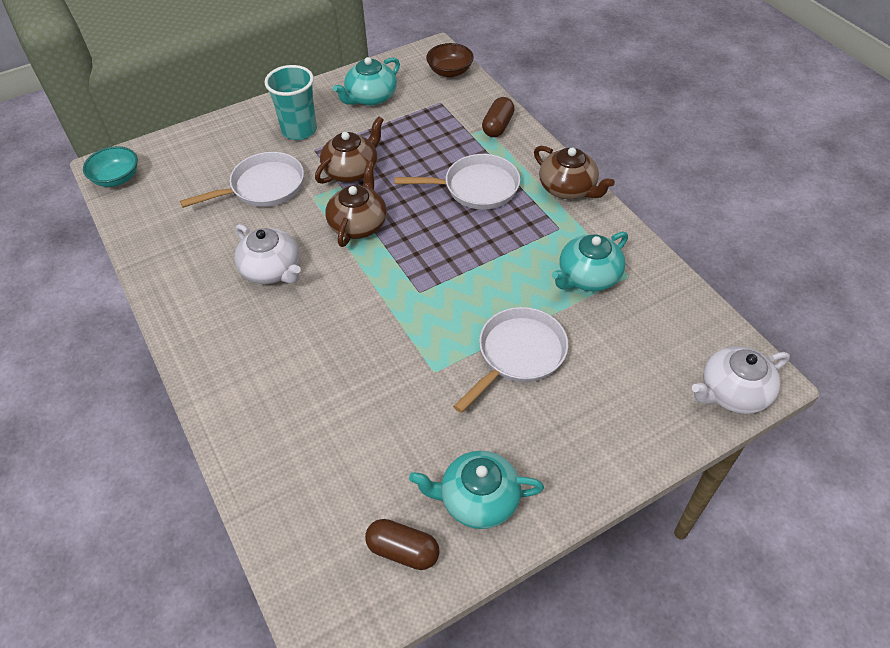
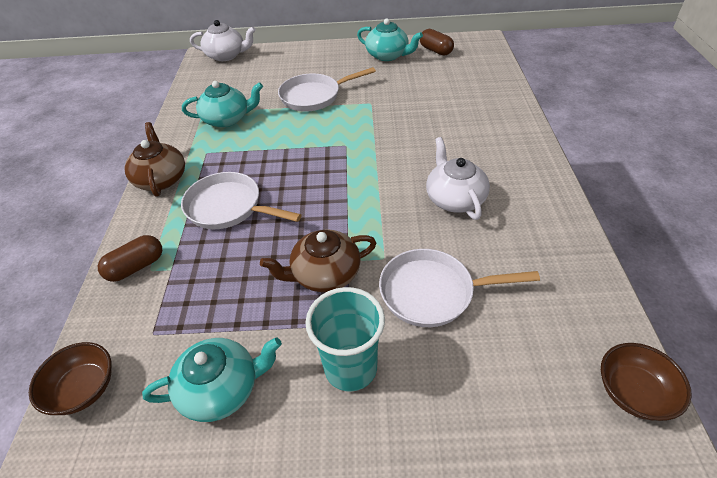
camera: 150 degrees left, 5 degrees down
turquoise bowl [83,146,138,187] -> brown bowl [601,343,692,421]
brown teapot [325,161,387,247] -> none

